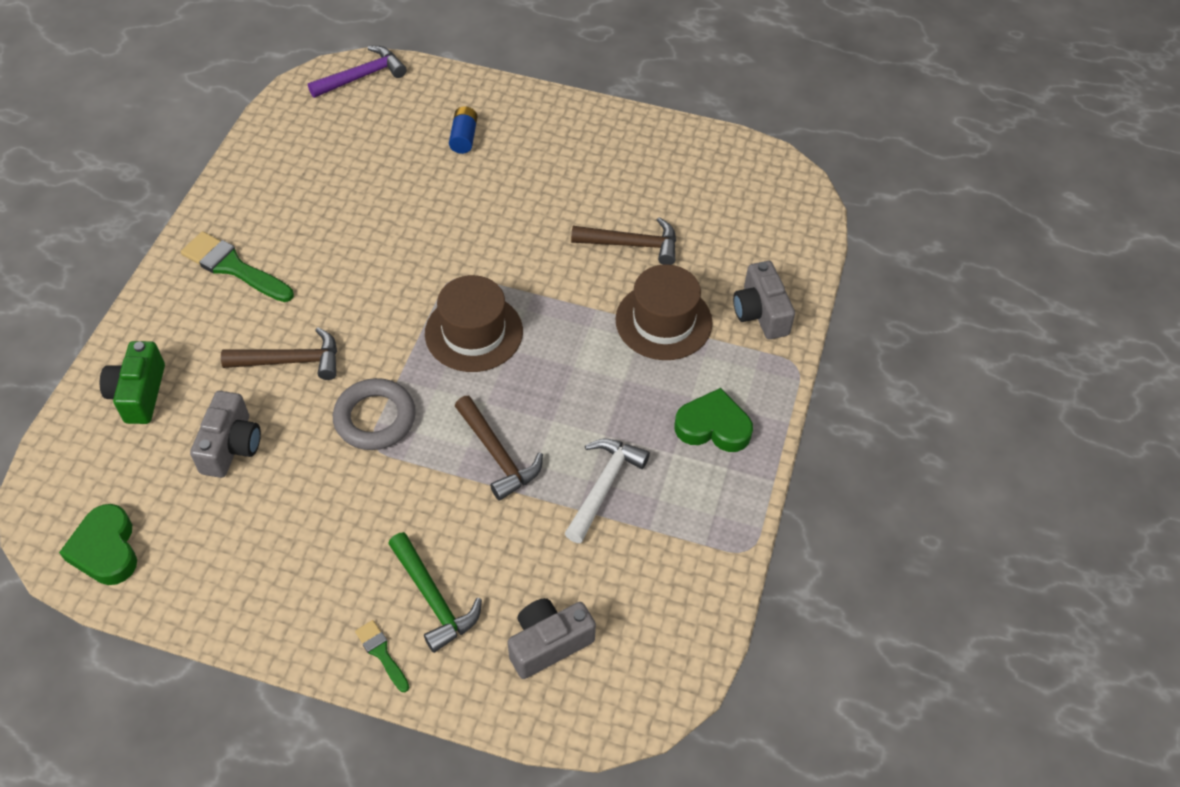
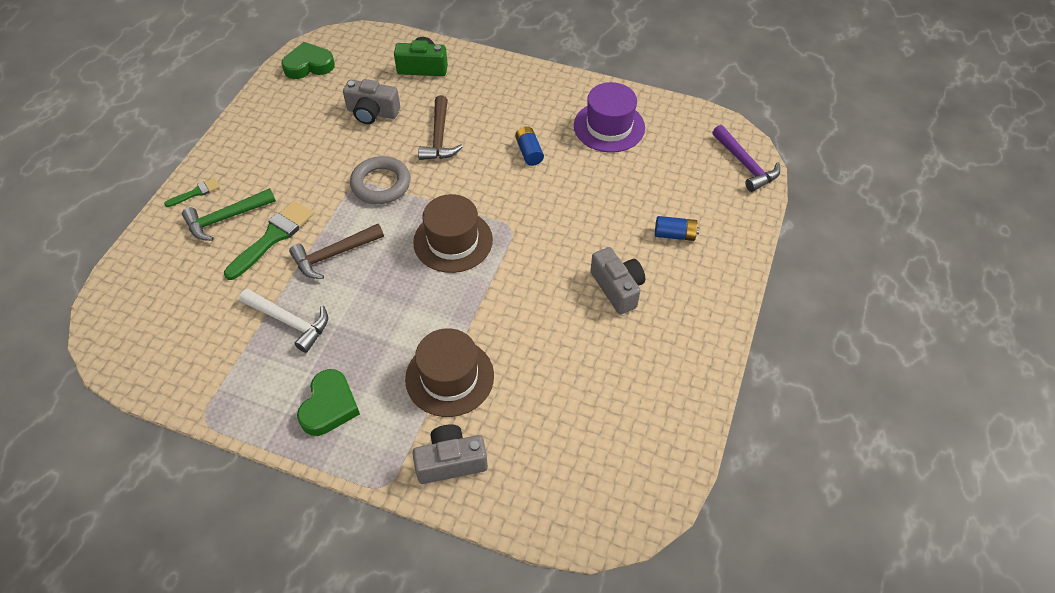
camera: 95 degrees right, 0 degrees up
green brush [181,231,294,302] -> green brush moved to [224,201,314,280]
grey camera [508,598,596,679] -> grey camera moved to [590,247,645,315]
brown hammer [571,217,676,265] -> none
none -> blue battery [515,126,544,166]
none -> purple hat [574,82,645,153]

